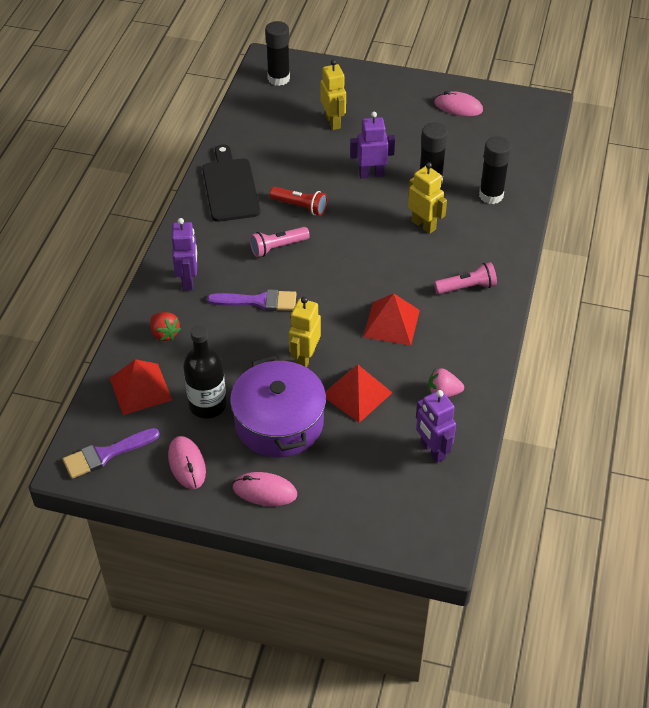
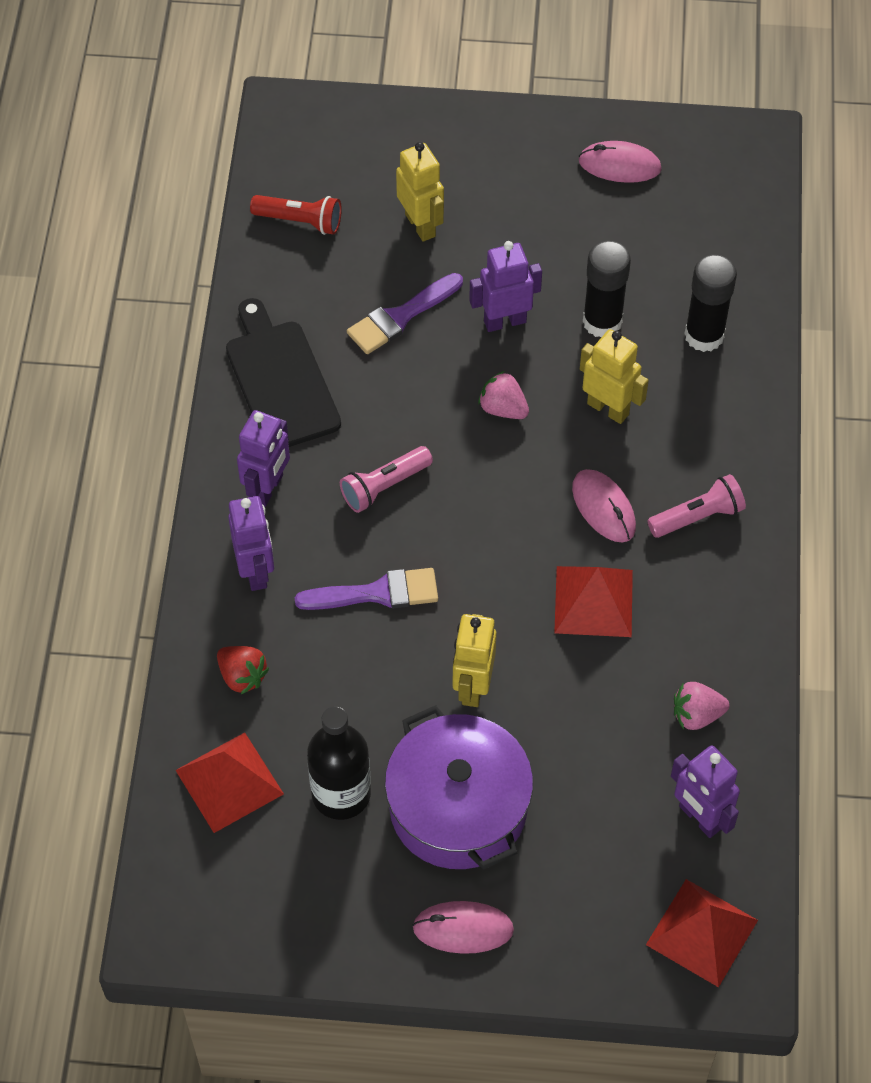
camera: 10 degrees left, 10 degrees up
purple brush [63,428,160,479] -> purple brush moved to [347,273,463,354]
pink mouse [168,436,206,489] -> pink mouse moved to [572,469,636,543]
black glue stick [265,21,290,86] -> none
red flashlight [270,187,327,216] -> red flashlight moved to [250,195,342,235]
red pyramid [325,365,392,423] -> red pyramid moved to [646,879,758,987]
none -> purple robot [237,410,290,507]
none -> pink strawberry [478,371,529,419]

